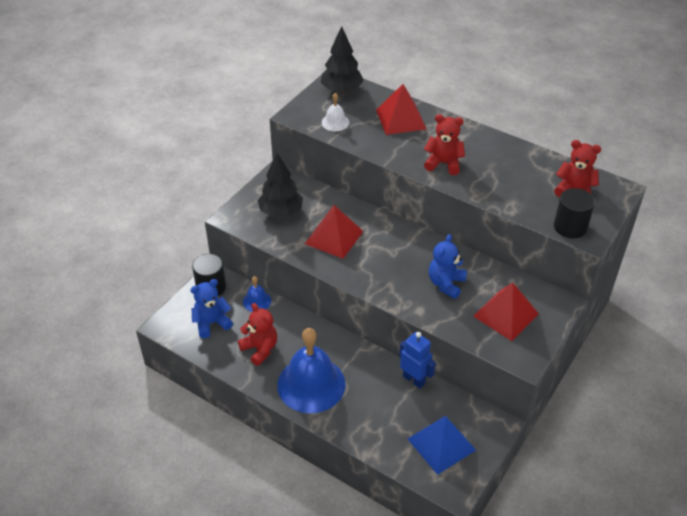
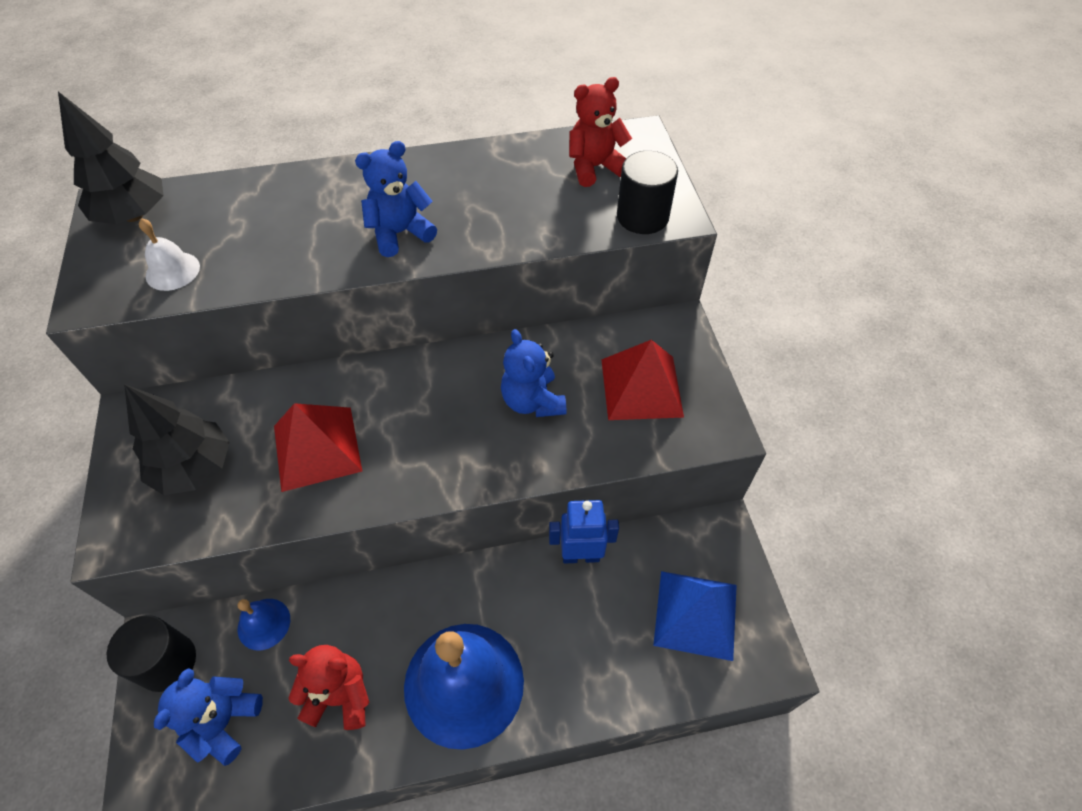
camera: 45 degrees left, 10 degrees up
red pyramid [376,84,426,135] -> none
red teddy bear [424,114,465,175] -> blue teddy bear [355,141,437,257]

